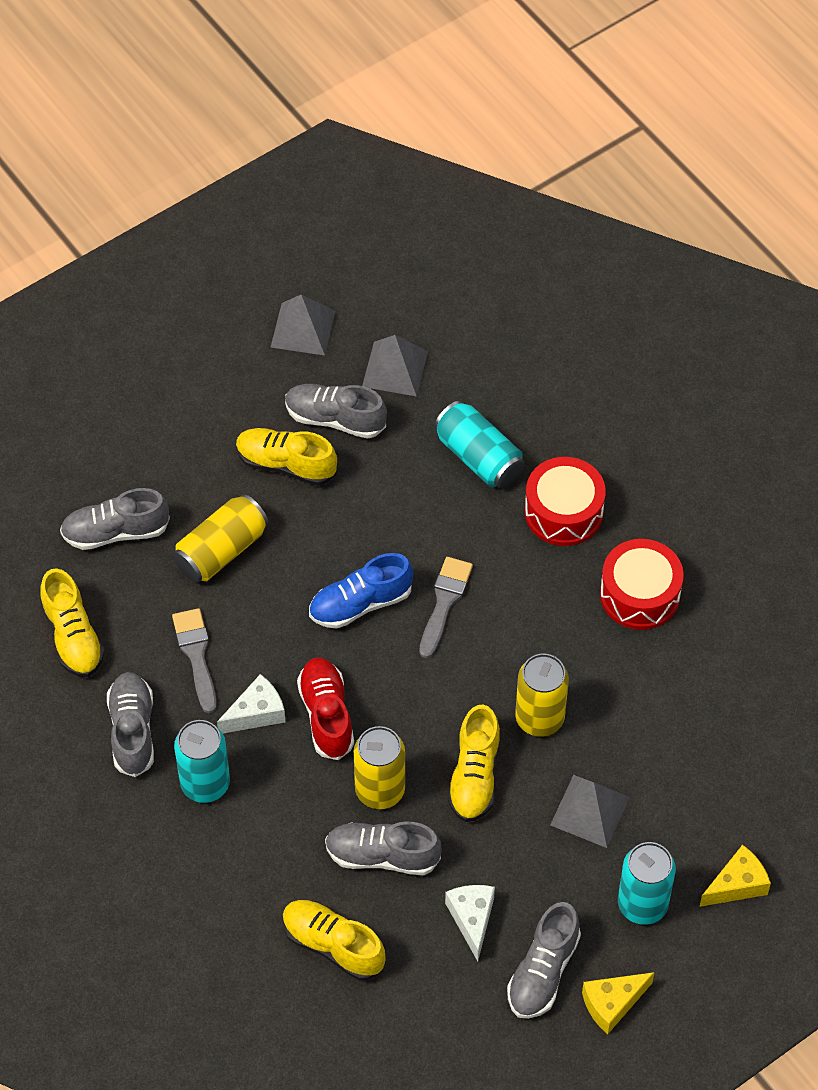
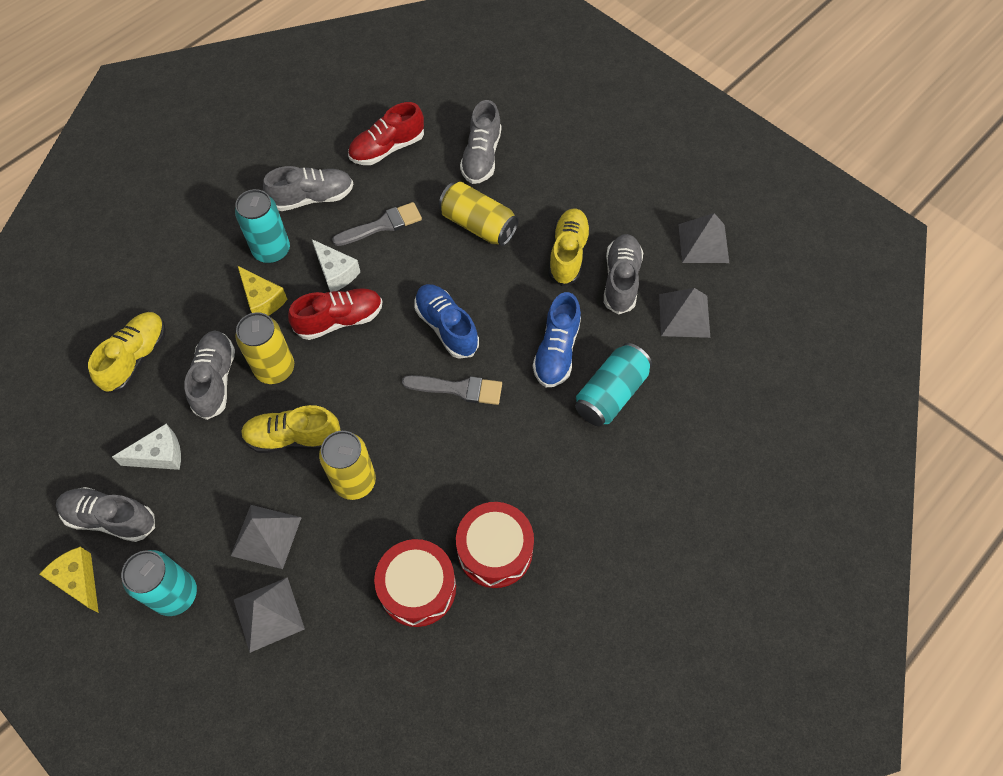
camera: 80 degrees right, 5 degrees up
yellow shoe [40,568,105,677] -> red shoe [348,102,424,165]
grey shoe [60,488,170,550] -> grey shoe turned 150 degrees counterclockwise [460,100,501,184]
red drum [525,457,606,546] -> red drum moved to [374,539,456,627]
yellow cheese [699,845,771,907] -> yellow cheese moved to [238,266,288,316]
none -> grey pyramid [234,577,305,653]
none -> blue shoe [533,292,581,387]

